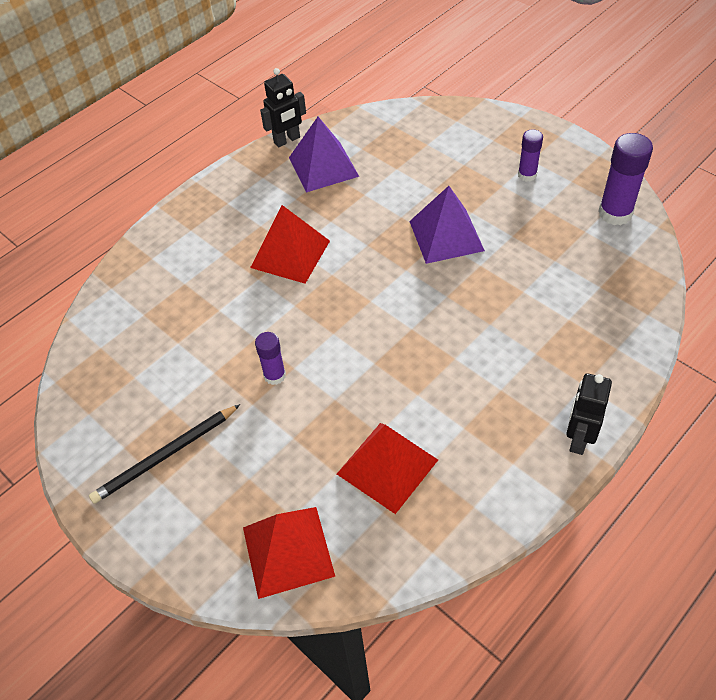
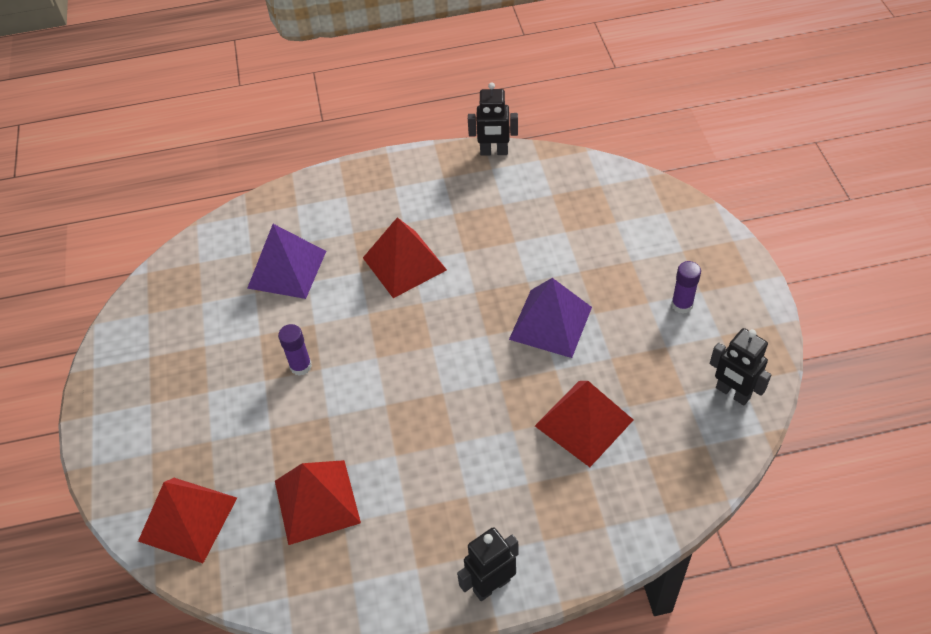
camera: 35 degrees right, 0 degrees up
black pencil [89,404,240,504] -> none
purple pyramid [289,117,359,193] -> purple pyramid moved to [247,224,326,299]
purple glue stick [598,133,653,225] -> black robot [710,328,771,405]
none -> red pyramid [535,381,633,467]

